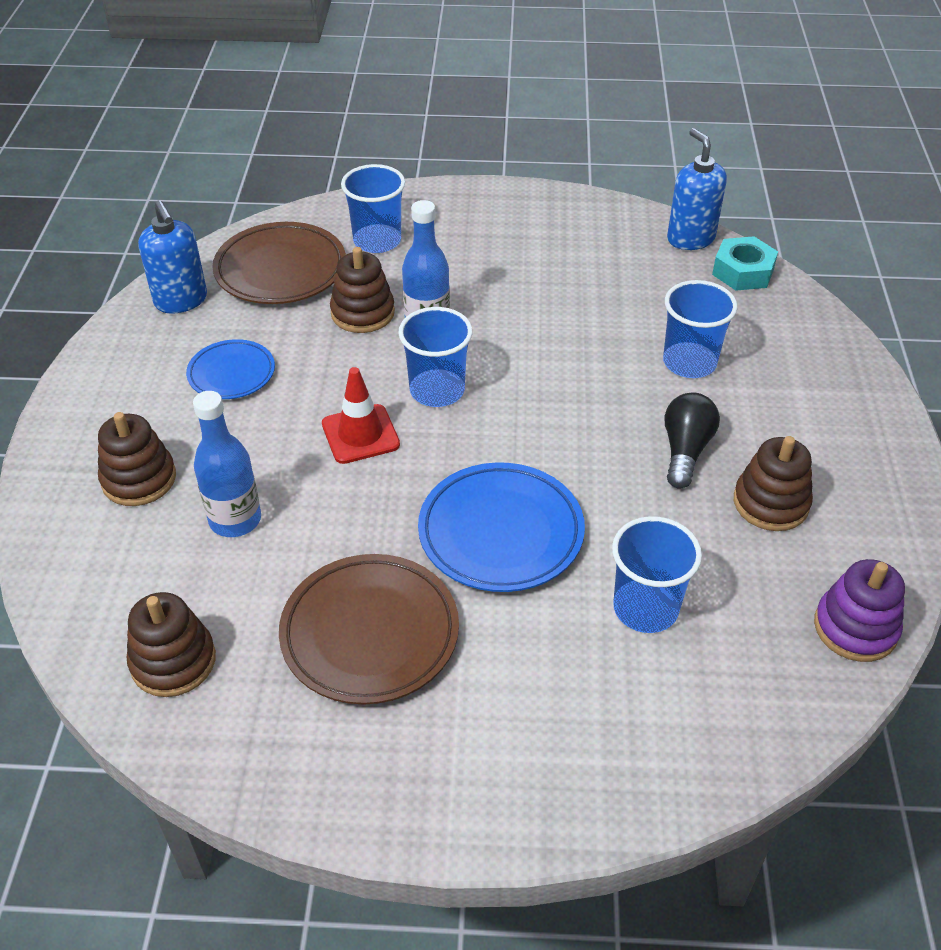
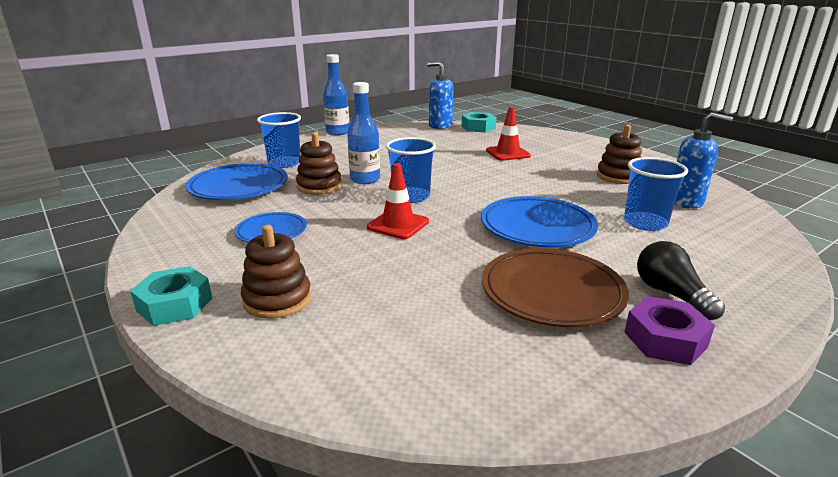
camera: 40 degrees left, 20 degrees down
brown stacking toy [127,592,216,697] -> none
blue soap dispenser [138,200,207,314] -> blue soap dispenser moved to [675,112,733,209]
blue bottle [193,391,261,537] -> blue bottle moved to [323,54,349,135]
brown plate [212,222,346,304] -> blue plate [186,163,287,200]
blue cup [663,280,738,378] -> red traffic cone [486,107,531,161]
black light bulb [664,393,720,489] -> black light bulb moved to [637,241,725,320]
purple stacking toy [814,559,905,662] -> none
none -> turquoise nut [130,266,212,326]
none -> purple nut [624,296,715,365]

